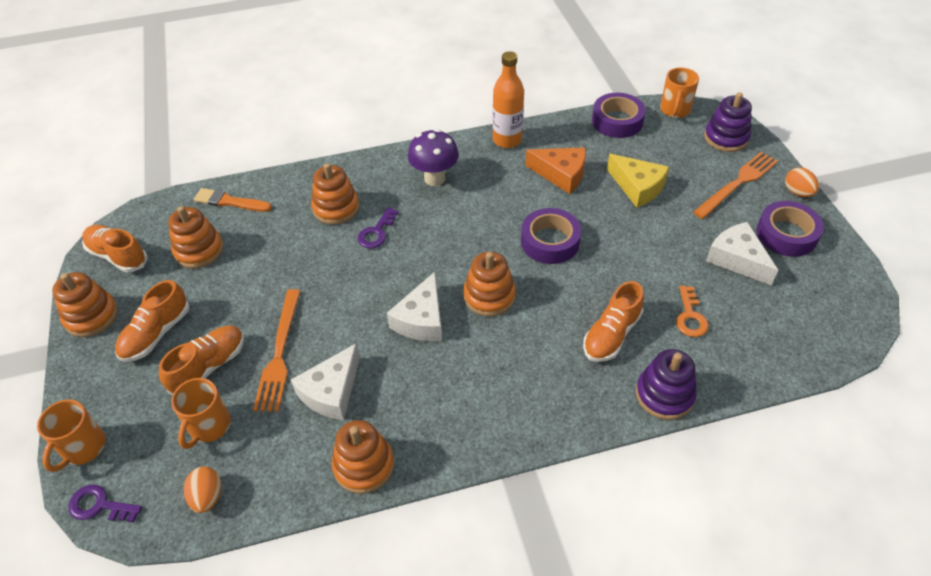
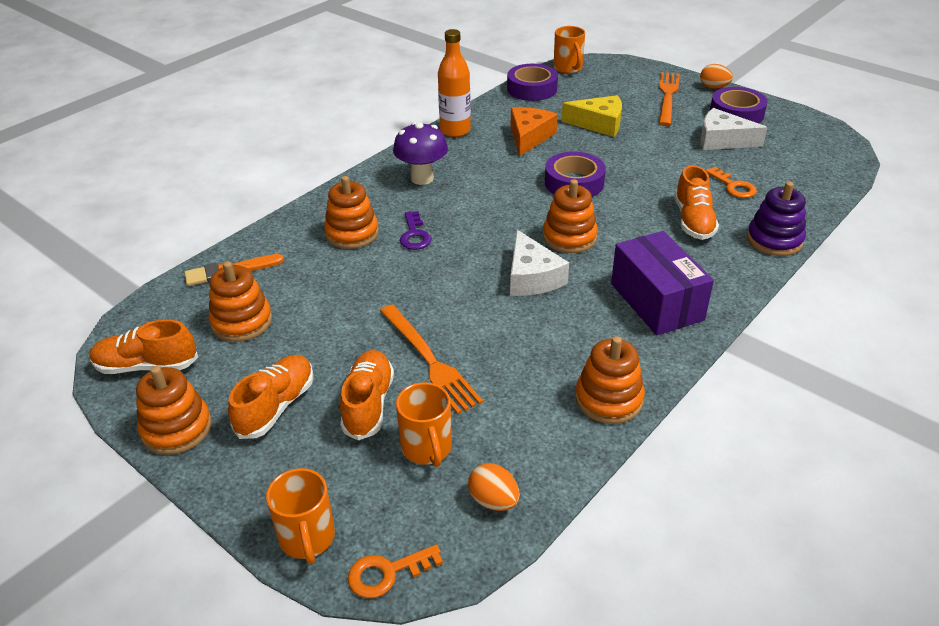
camera: 35 degrees left, 10 degrees down
purple key [69,485,142,523] -> orange key [347,544,443,598]
orange shoe [115,280,190,362] -> orange shoe turned 150 degrees counterclockwise [228,355,314,439]
white cheese [291,343,360,420] -> none
orange cheese [525,147,586,194] -> orange cheese turned 60 degrees counterclockwise [511,107,558,156]
purple stacking toy [704,92,752,152] -> none
none -> purple box [611,231,714,335]

